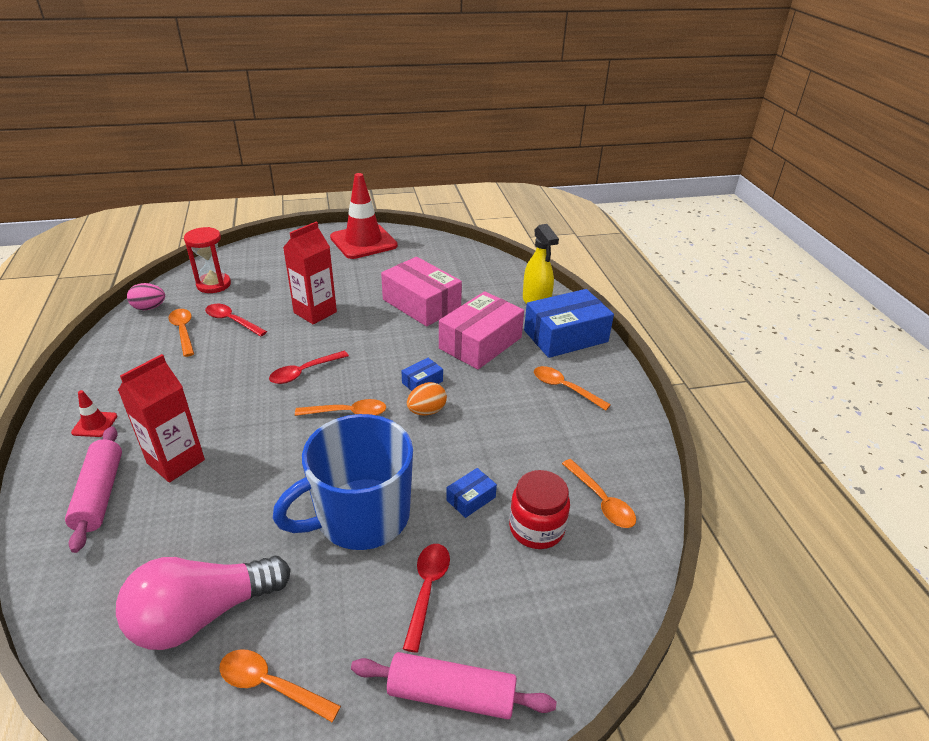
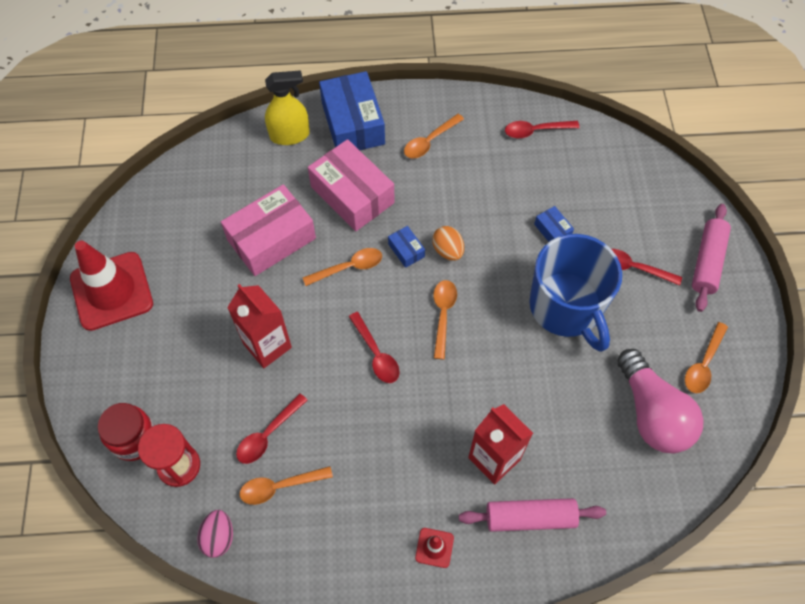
camera: 80 degrees left, 25 degrees up
red jar [509,470,570,549] -> red jar moved to [98,403,155,461]
orange spoon [562,459,636,528] -> orange spoon moved to [303,248,382,286]
none -> red spoon [505,121,579,138]

